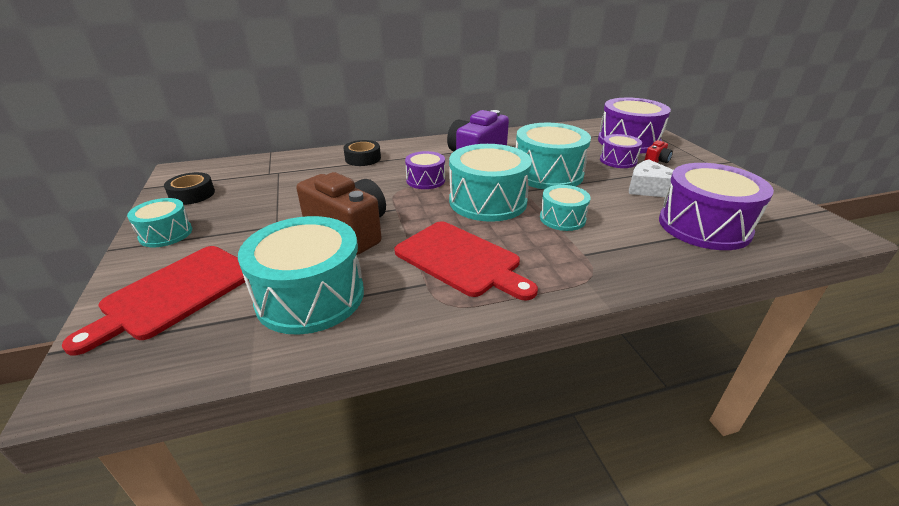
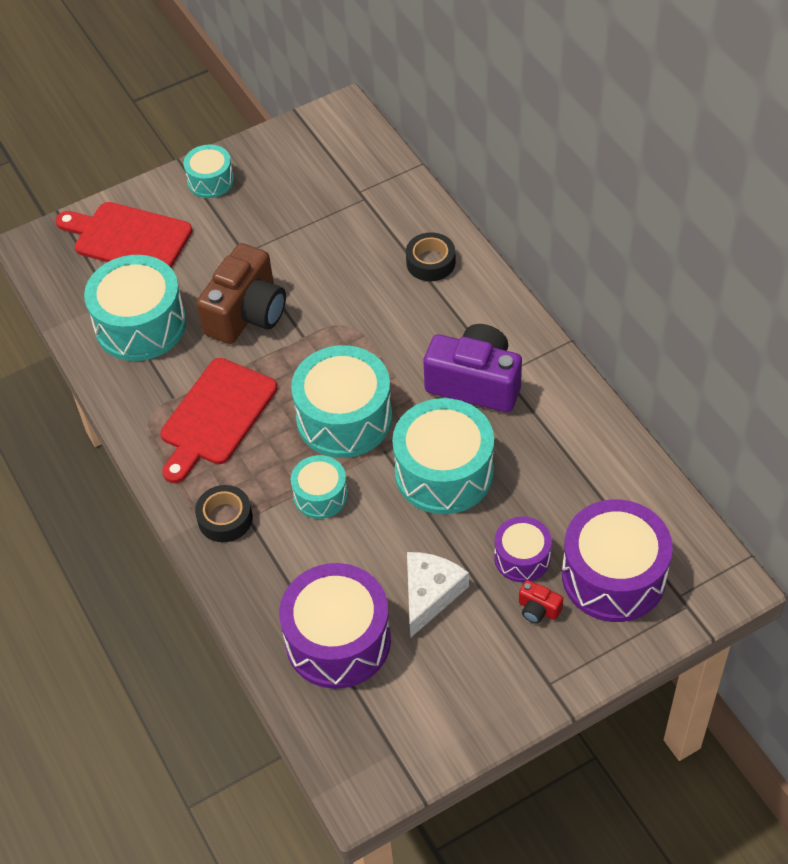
camera: 80 degrees right, 20 degrees up
black tape [164,172,215,205] -> black tape moved to [195,485,253,542]
purple drum [405,151,445,189] -> none

